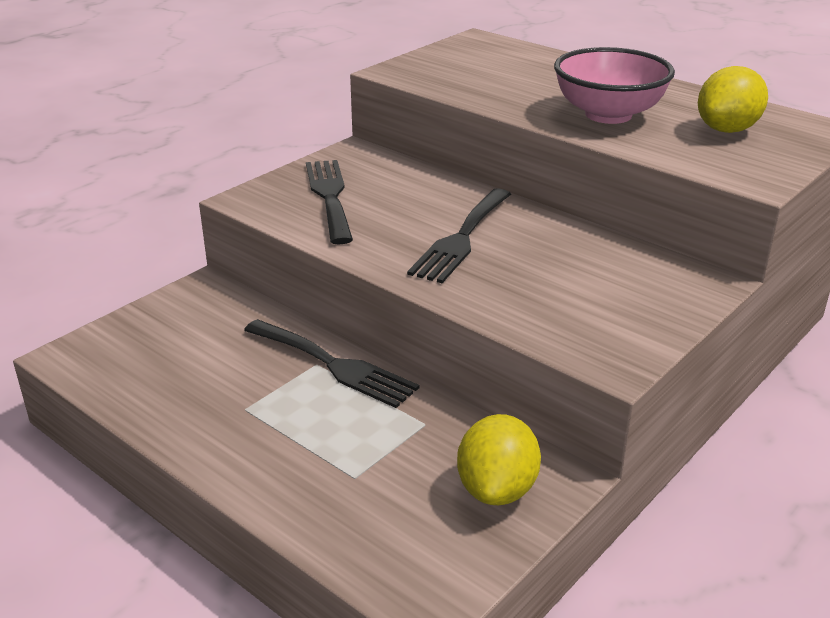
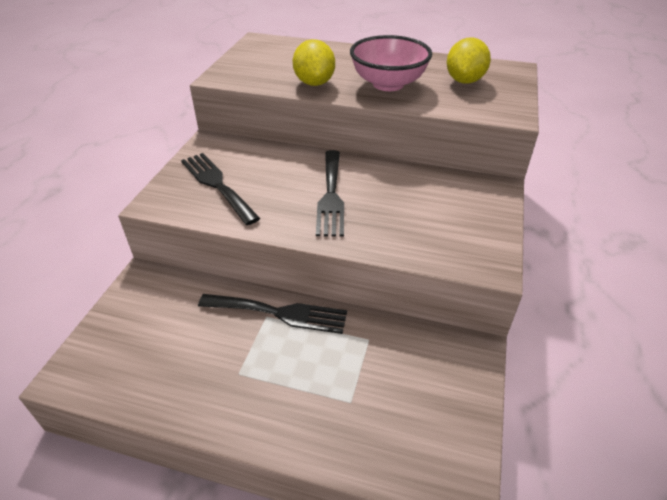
camera: 25 degrees left, 10 degrees up
yellow lemon [457,414,541,505] -> yellow lemon moved to [293,39,335,86]

